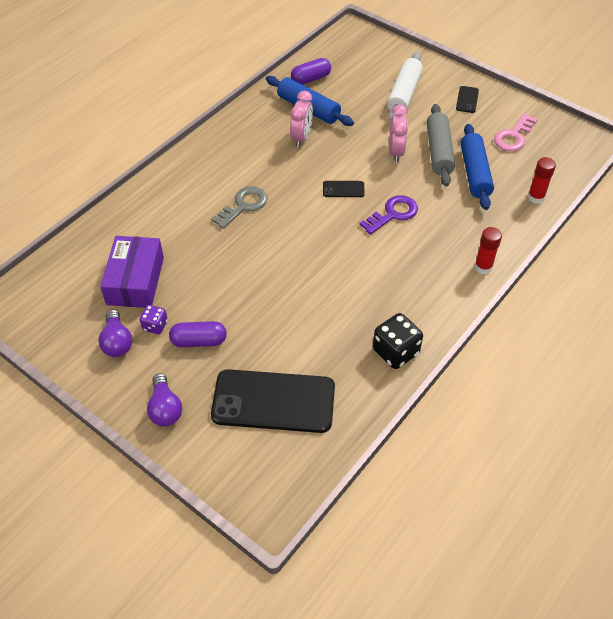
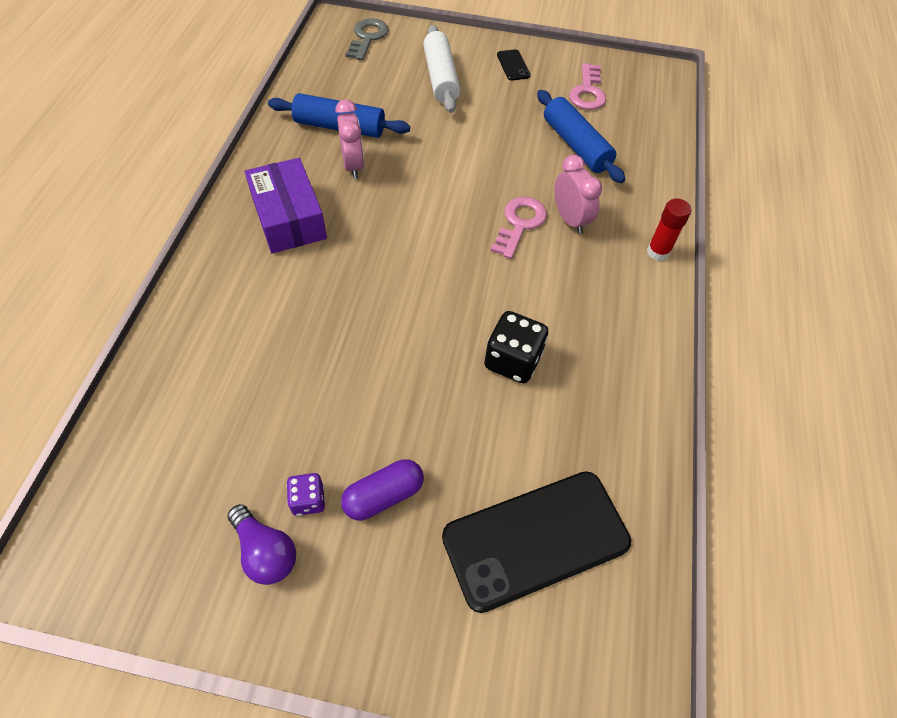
camera: 30 degrees left, 5 degrees up
purple box [100,236,164,308] -> purple box moved to [244,158,327,253]
purple light bulb [147,373,182,426] -> none
grey key [211,186,267,229] -> grey key moved to [345,18,389,60]
purple capsule [291,58,331,85] -> none
black phone [323,181,365,197] -> none
purple key [359,195,418,235] -> pink key [491,197,547,259]
black dice [373,313,423,369] -> black dice moved to [484,311,548,383]
pink clock [389,105,408,162] -> pink clock moved to [554,155,602,234]
grey rolling pin [427,104,455,186] -> none
red glue stick [528,157,556,204] -> none

